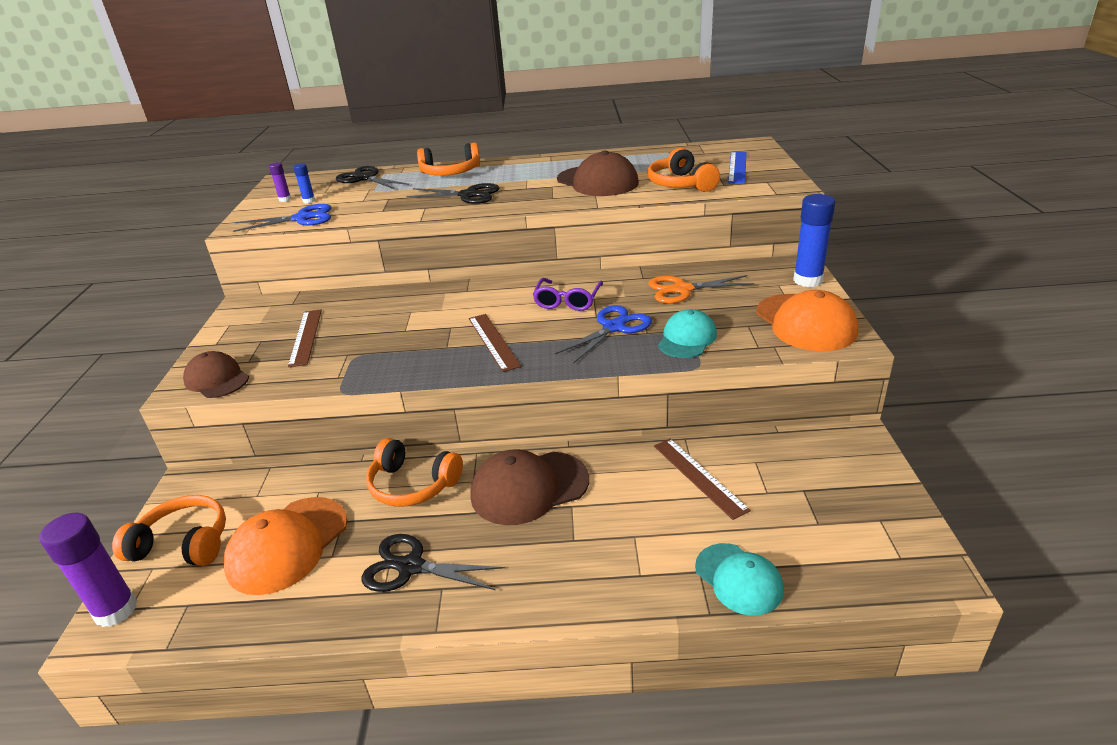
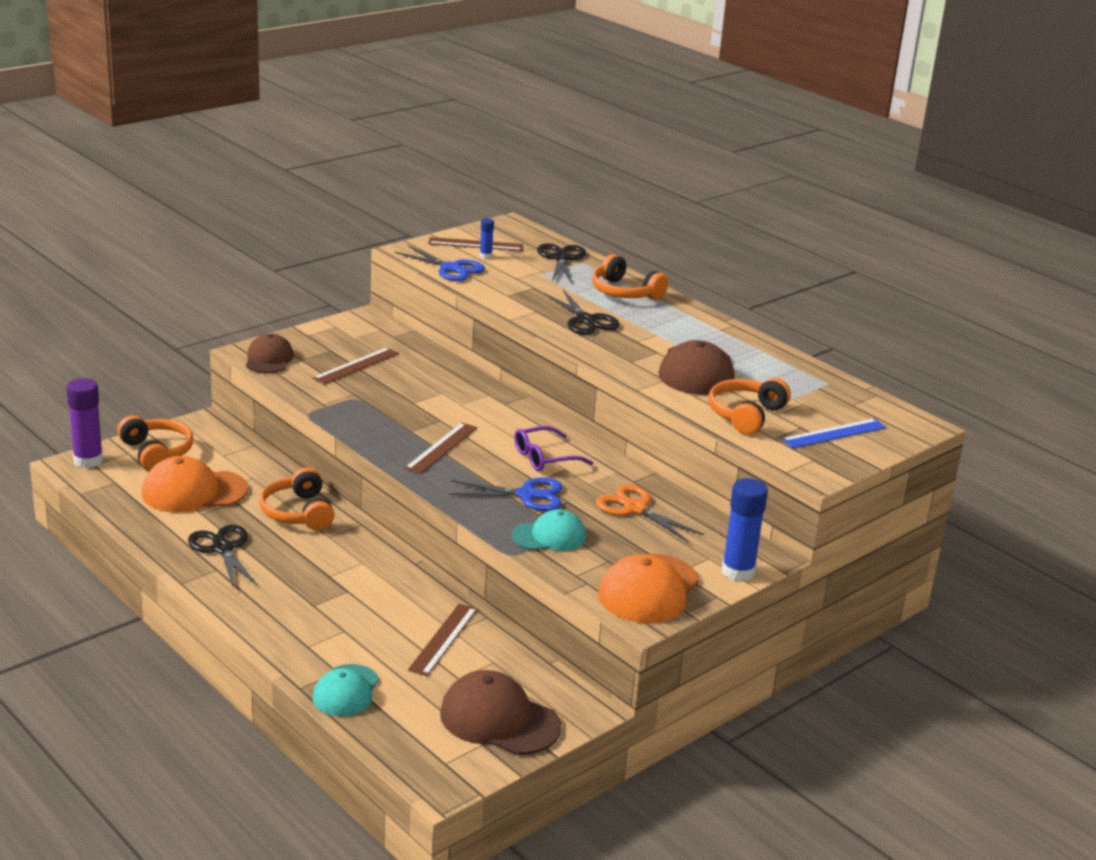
camera: 45 degrees right, 5 degrees down
purple glue stick [269,162,291,202] -> brown ruler [428,237,523,251]
brown cap [471,449,589,525] -> brown cap moved to [440,670,561,755]

